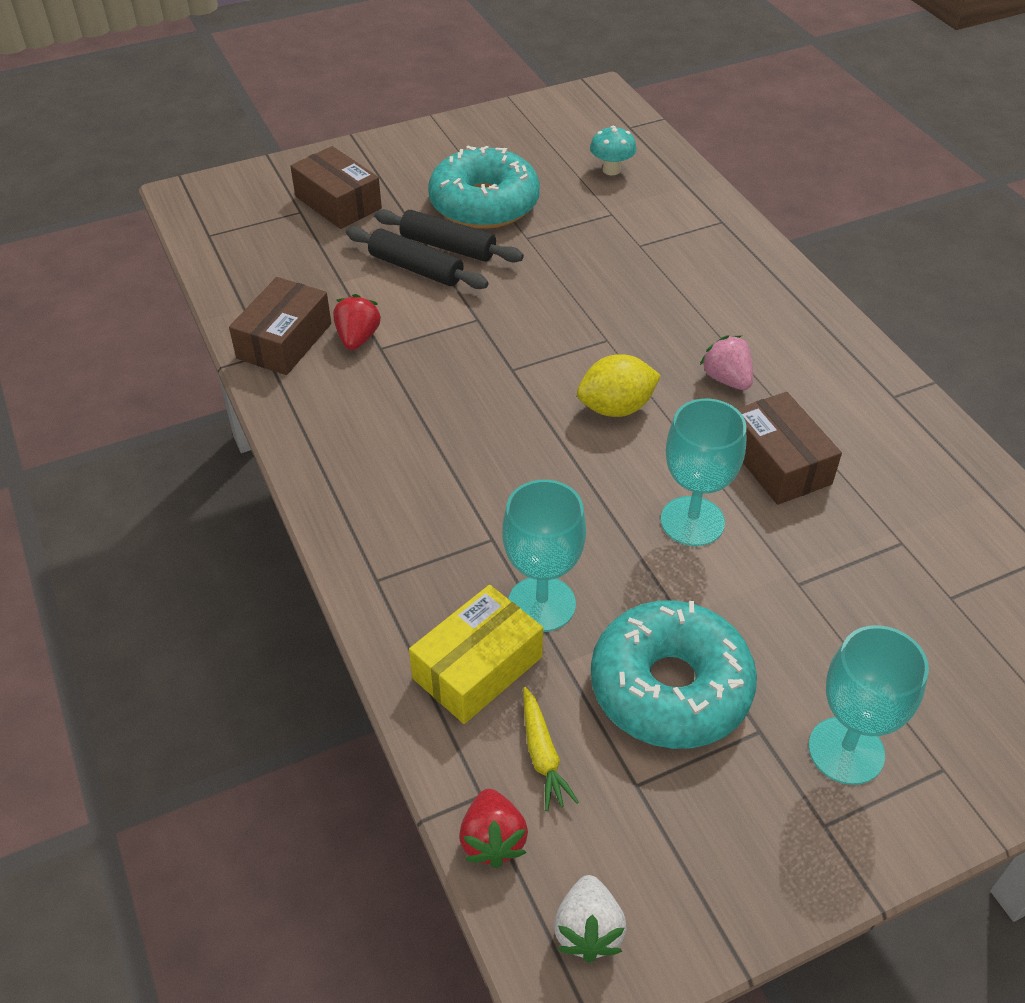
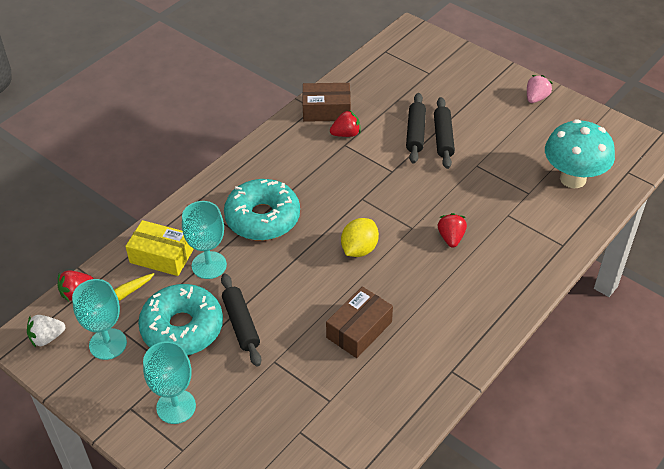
camera: 65 degrees right, 0 degrees up
brown box [290,146,382,229] -> none
turquoise donut [428,145,540,229] -> turquoise donut moved to [224,179,300,241]
yellow lemon [577,354,661,417] -> yellow lemon turned 75 degrees clockwise [341,218,379,257]
turquoise mushroom [590,126,637,175] -> turquoise mushroom [545,119,615,188], size x2.14
turquoise goblet [660,399,746,546] -> turquoise goblet moved to [72,279,127,360]
pink strawberry [700,335,753,390] -> pink strawberry moved to [527,75,553,103]
none -> black rolling pin [221,273,261,367]
none -> red strawberry [438,213,467,248]

